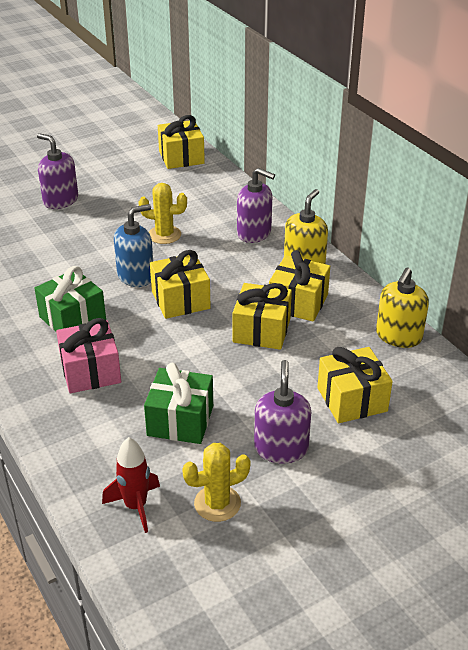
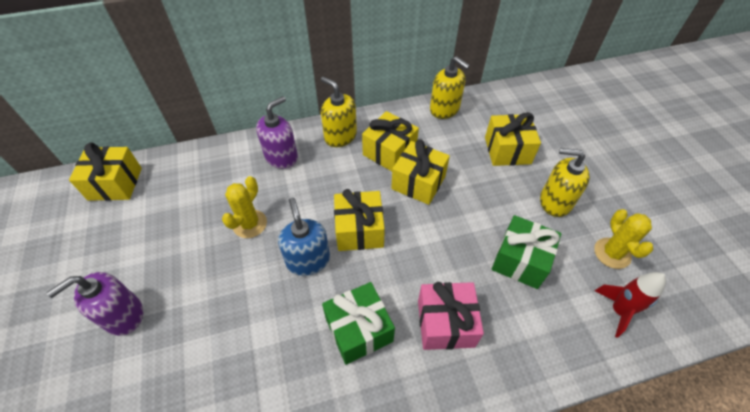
camera: 75 degrees left, 15 degrees up
purple soap dispenser [254,360,311,463] -> yellow soap dispenser [540,148,590,217]

